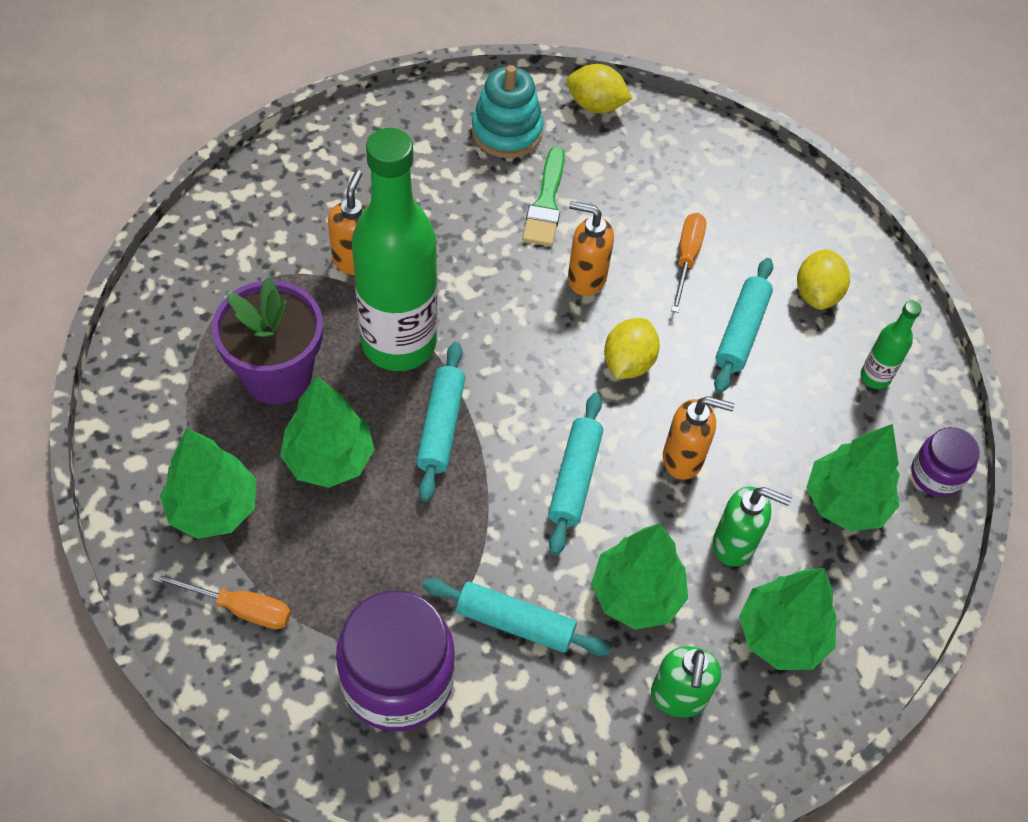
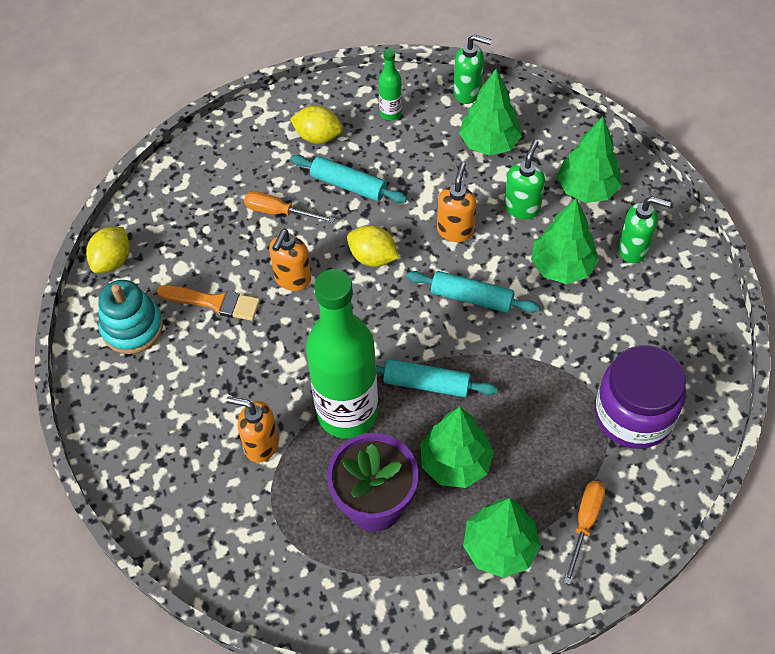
camera: 80 degrees left, 0 degrees up
turquoise rolling pin [423,579,611,656] -> none
green brush [522,147,565,246] -> orange brush [157,285,260,321]
purple jar [911,427,980,497] -> green soap dispenser [454,34,492,104]

